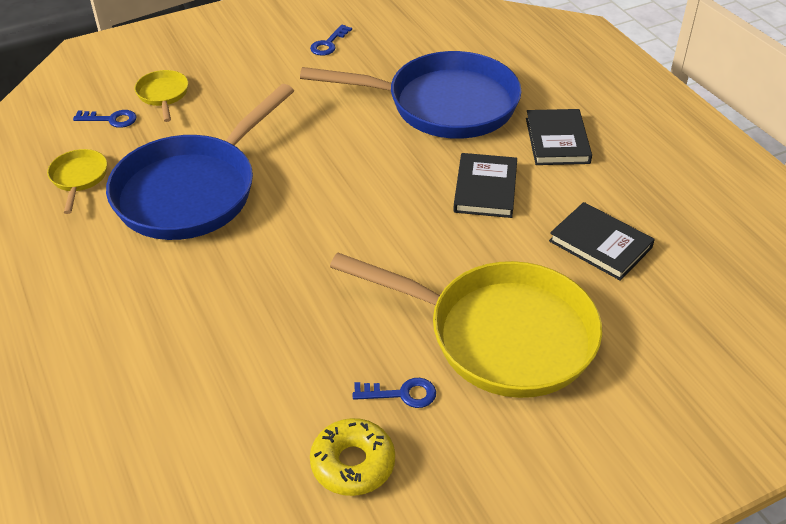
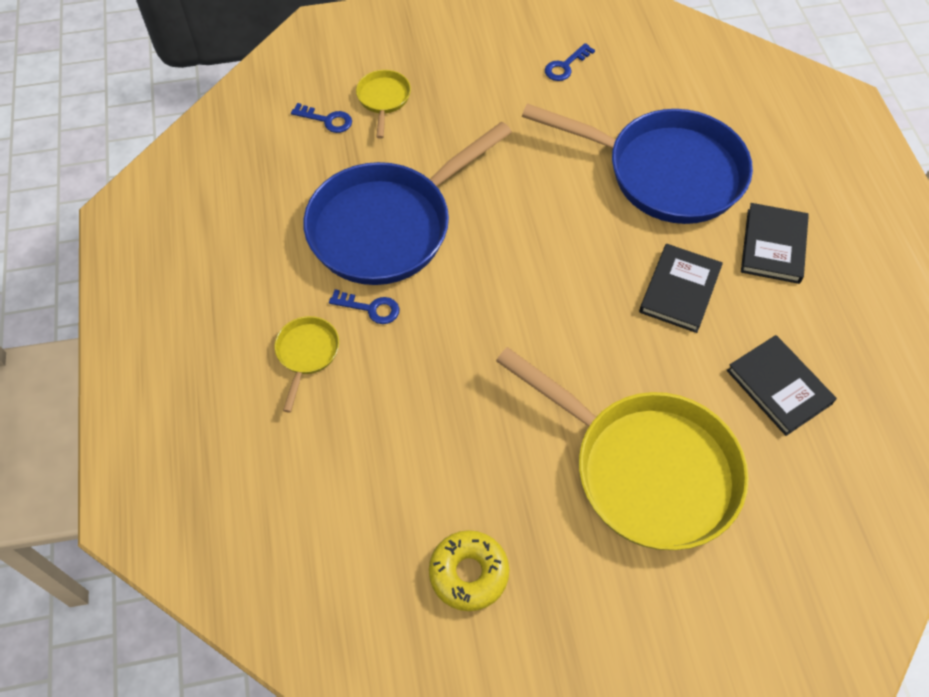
camera: 15 degrees right, 15 degrees up
yellow pan [47,149,107,214] -> yellow pan moved to [275,316,339,413]
blue key [352,378,436,408] -> blue key moved to [329,289,400,324]

